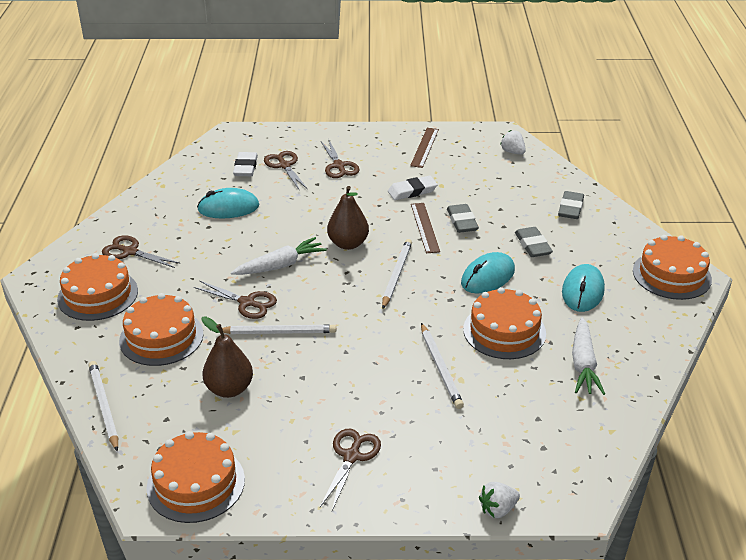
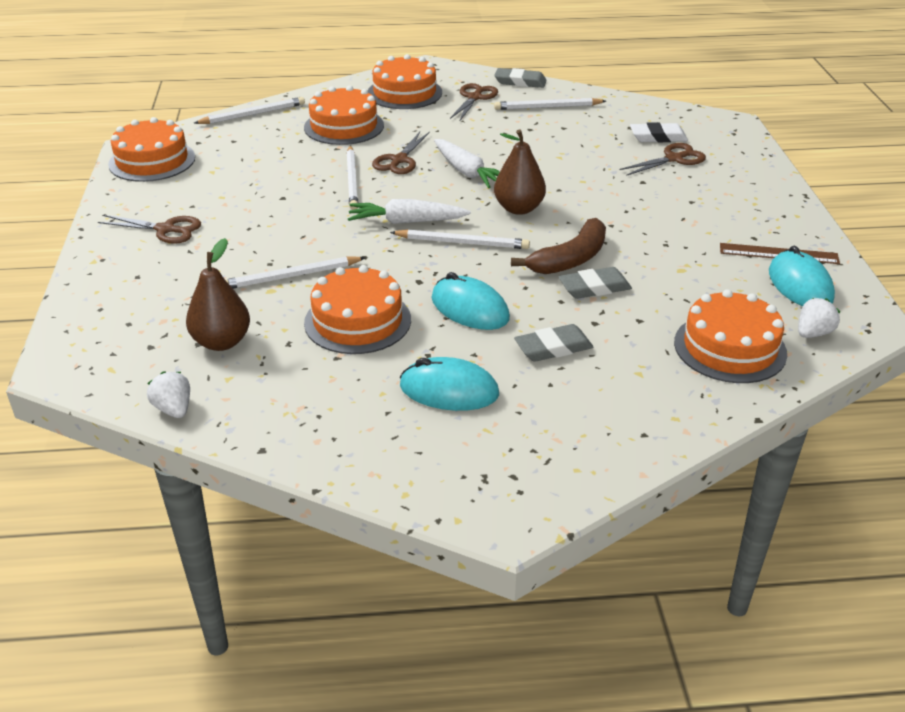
camera: 85 degrees right, 0 degrees up
turquoise mouse [197,188,259,218] -> turquoise mouse moved to [769,246,835,306]
brown pear [201,316,253,398] -> brown pear moved to [186,238,250,351]
brown scissors [321,140,360,178] -> none
white eraser [388,176,438,200] -> none
brown ruler [411,203,440,253] -> brown banana [511,218,606,274]
white strawberry [479,482,520,518] -> white strawberry moved to [147,371,190,418]
grey eraser [558,191,584,219] -> grey eraser moved to [494,68,547,88]
white carrot [572,317,605,395] -> white carrot moved to [348,199,471,224]
orange cake [633,235,712,300] -> orange cake moved to [674,289,787,383]
none -> white pencil [494,98,606,110]

